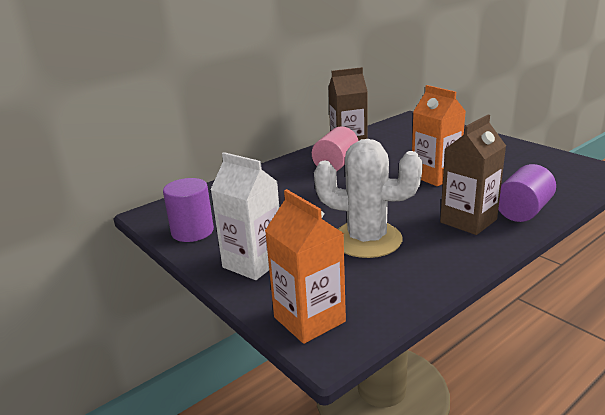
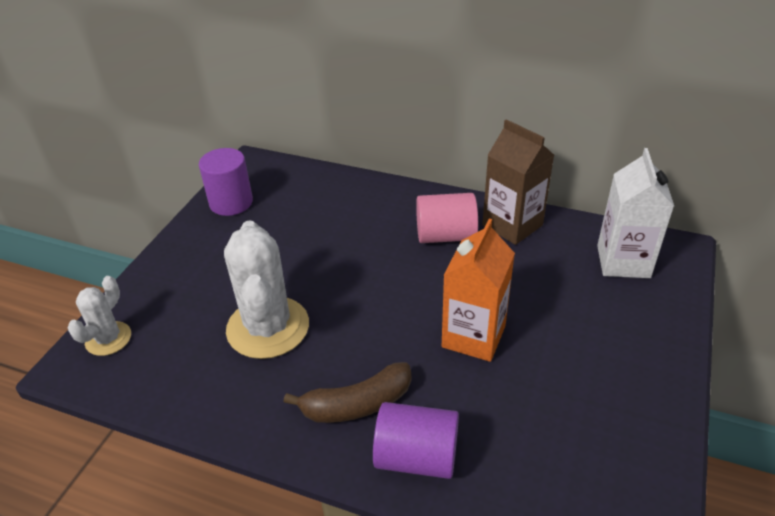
camera: 60 degrees right, 15 degrees up
white carton [210,152,279,280] -> white carton moved to [597,148,674,278]
orange carton [265,189,346,344] -> white cactus [68,276,131,356]
brown carton [440,115,506,235] -> brown banana [283,362,411,423]

